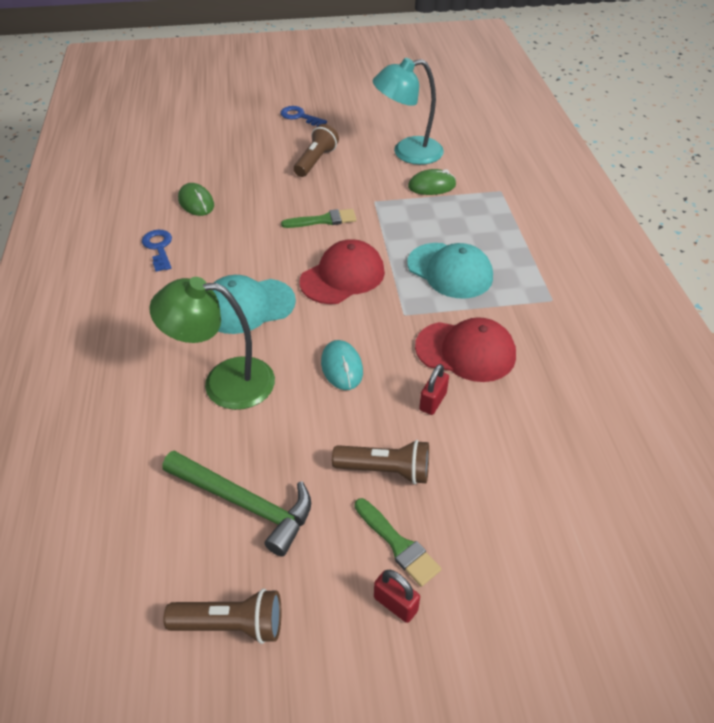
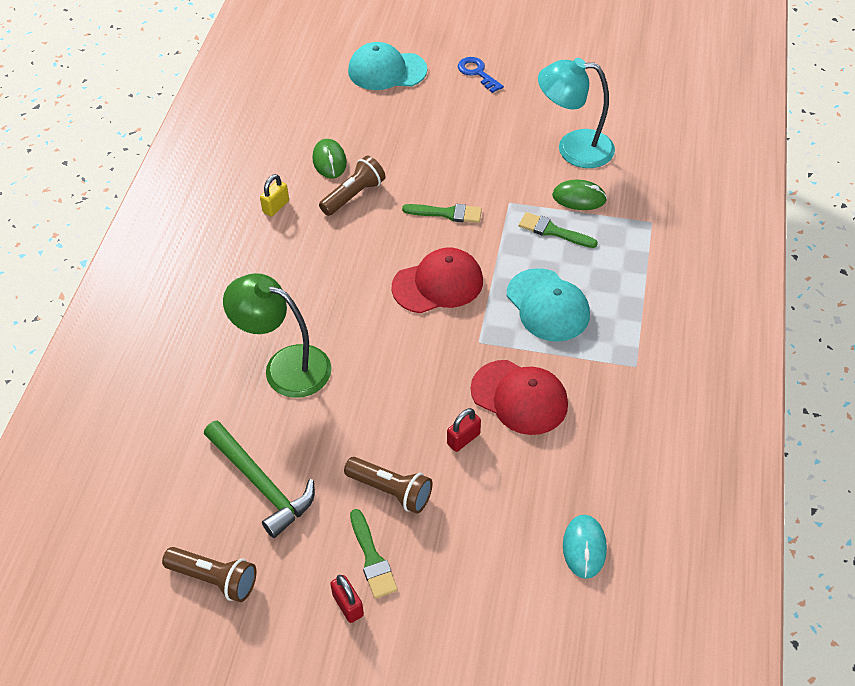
camera: 20 degrees right, 5 degrees up
blue key [142,230,172,272] -> yellow padlock [260,174,289,216]
turquoise cap [213,275,296,334] -> turquoise cap moved to [348,42,427,90]
brown flashlight [294,124,339,177] -> brown flashlight moved to [319,156,385,216]
turquoise mouse [321,340,363,390] -> turquoise mouse moved to [563,515,607,579]
none -> green brush [519,212,598,248]

